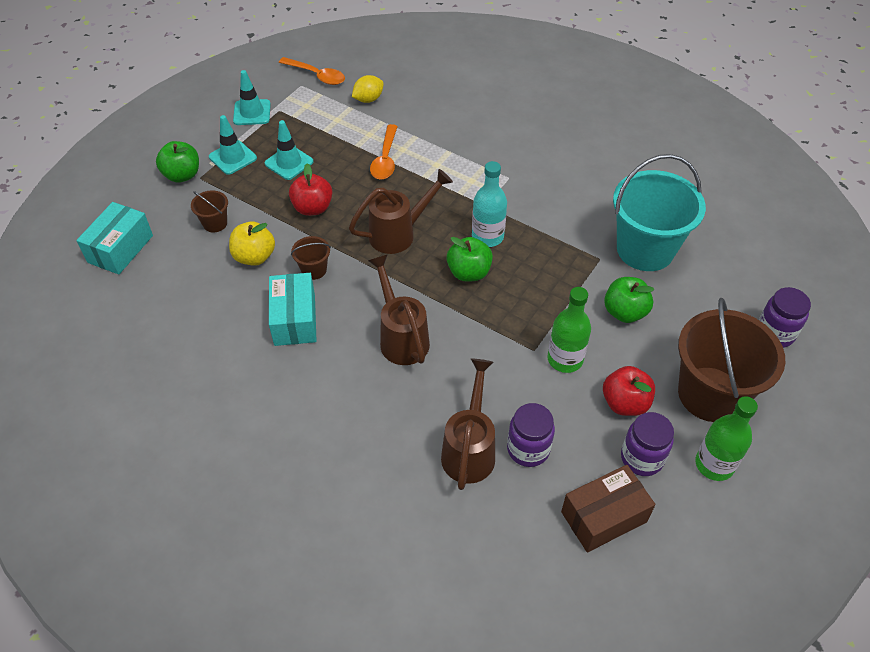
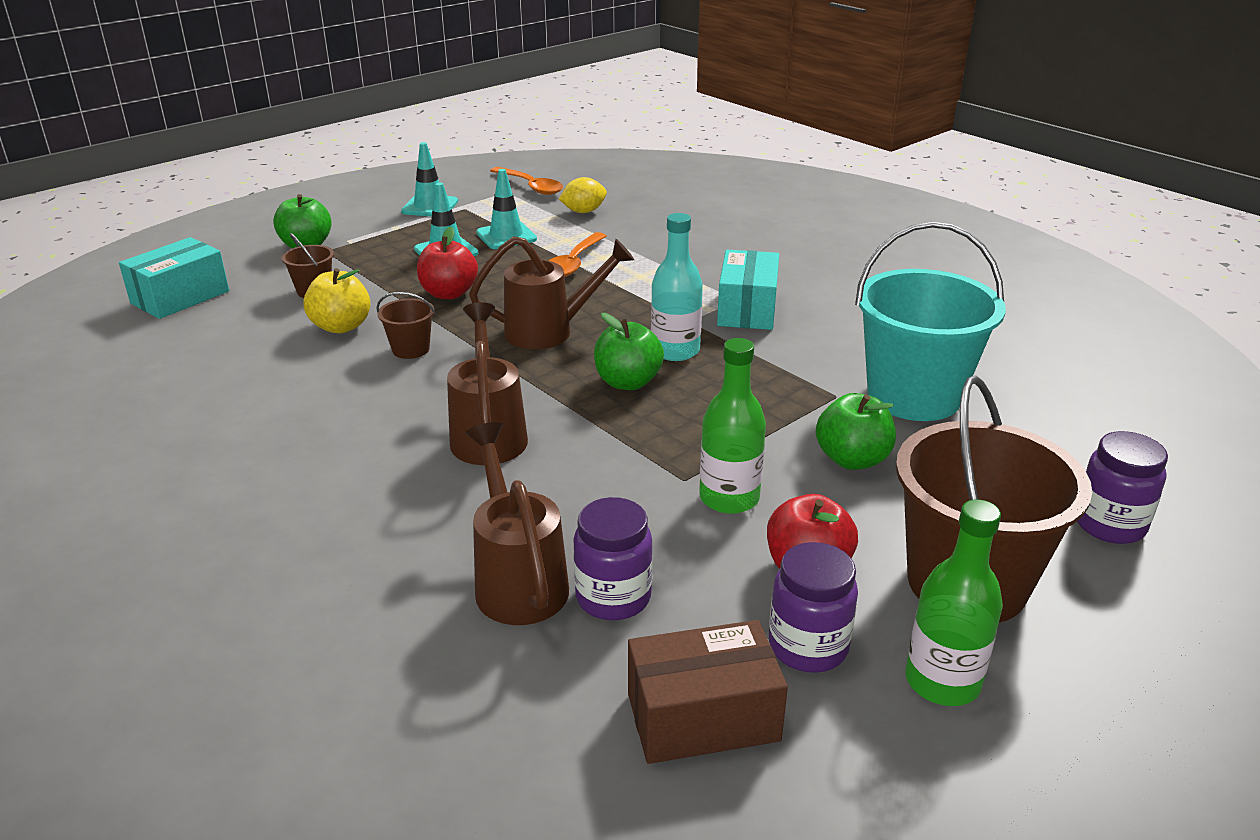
camera: 15 degrees right, 20 degrees down
turquoise traffic cone [209,115,257,175] -> turquoise traffic cone moved to [476,169,537,249]
turquoise box [269,273,317,346] -> turquoise box moved to [717,250,779,330]
brown watering can [441,359,495,490] -> brown watering can turned 45 degrees counterclockwise [465,422,569,625]

